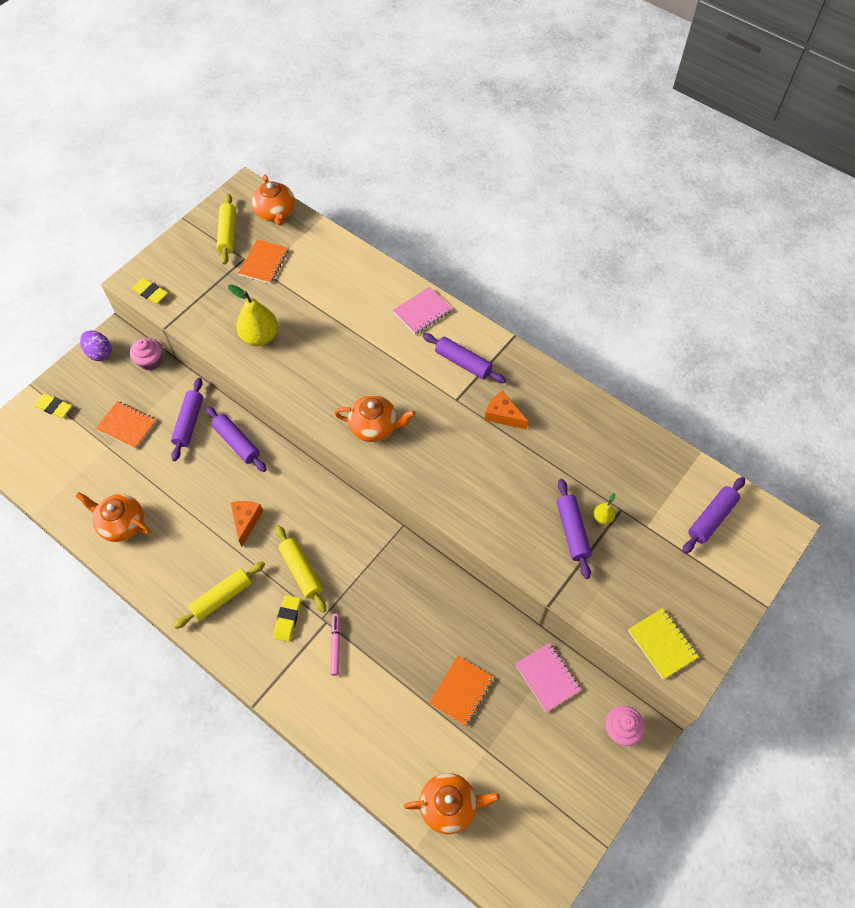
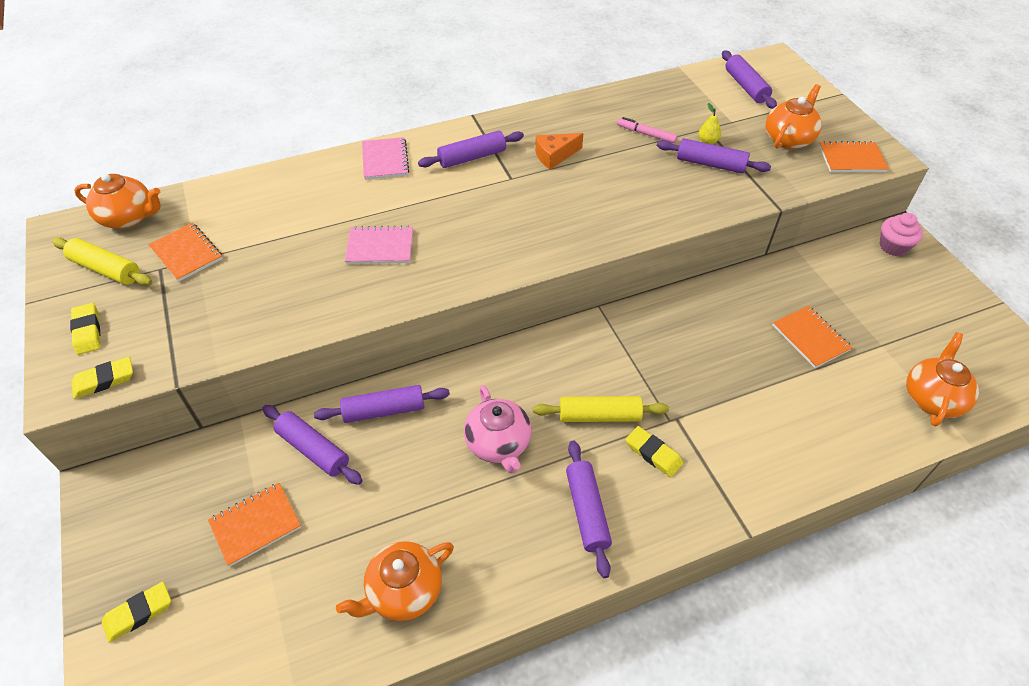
camera: 60 degrees left, 10 degrees down
purple egg [80,330,112,361] -> none
pink cupcake [130,338,162,370] -> none
yellow rolling pin [173,561,265,629] -> purple rolling pin [566,440,612,578]
yellow pear [228,284,278,346] -> none
orange cheese [230,501,263,547] -> pink teapot [464,385,531,473]
pink marker [331,613,341,676] -> pink marker moved to [617,117,678,143]
orange teapot [334,395,416,442] -> orange teapot moved to [765,84,822,149]
pink notebook [515,643,581,712] -> pink notebook moved to [345,226,413,264]
yellow notebook [628,608,699,679] -> orange notebook [819,141,889,172]
none -> yellow eraser [70,303,100,355]

